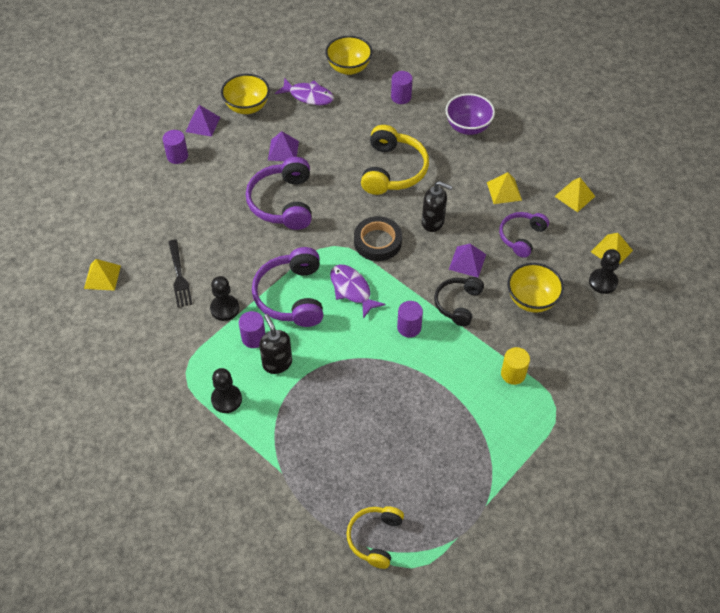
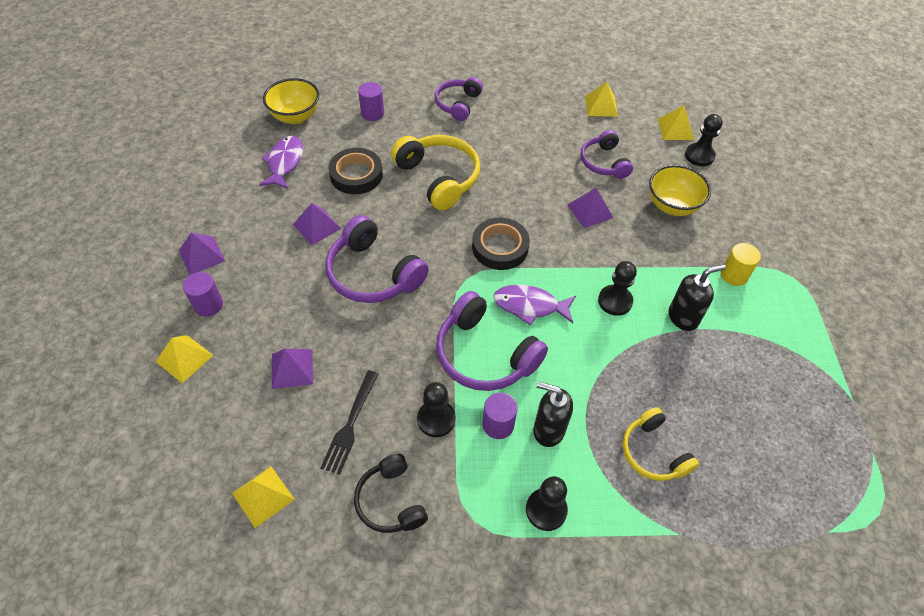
camera: 45 degrees left, 0 degrees up
black fork [169,240,192,307] -> black fork turned 75 degrees clockwise [320,370,378,475]
yellow bowl [221,74,270,114] -> none
purple fish [275,78,334,105] -> purple fish turned 60 degrees counterclockwise [259,136,303,189]
yellow headphones [346,506,404,569] -> yellow headphones moved to [623,407,699,481]
purple cylinder [397,301,423,338] -> black pawn [598,261,637,316]
black soap dispenser [422,181,453,232] -> black soap dispenser moved to [669,264,726,331]
black headphones [434,277,484,327] -> black headphones moved to [354,454,428,533]
purple bowl [445,93,495,135] -> purple headphones [435,77,483,121]
yellow pyramid [487,172,522,204] -> yellow pyramid moved to [156,335,213,383]
none -> purple pyramid [272,349,313,389]
none -> black tape [328,148,383,194]

